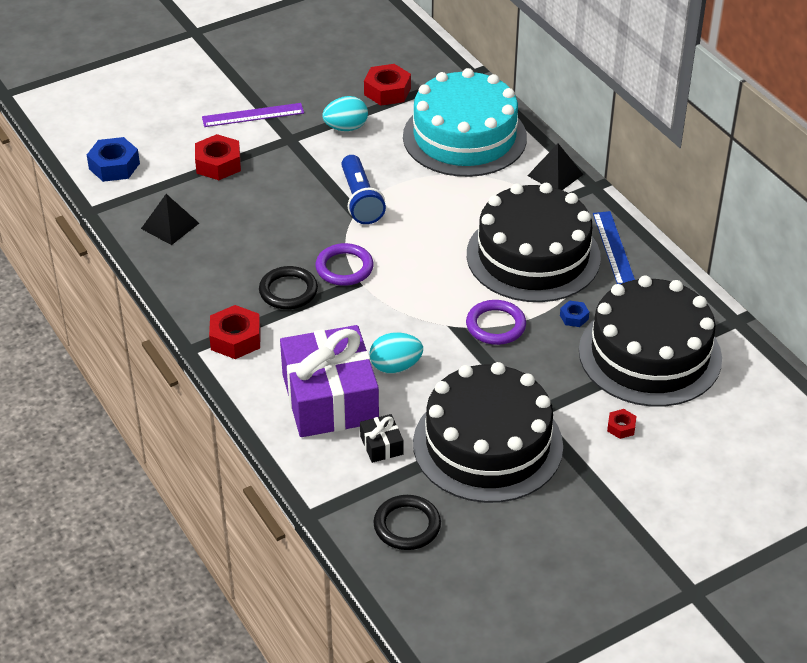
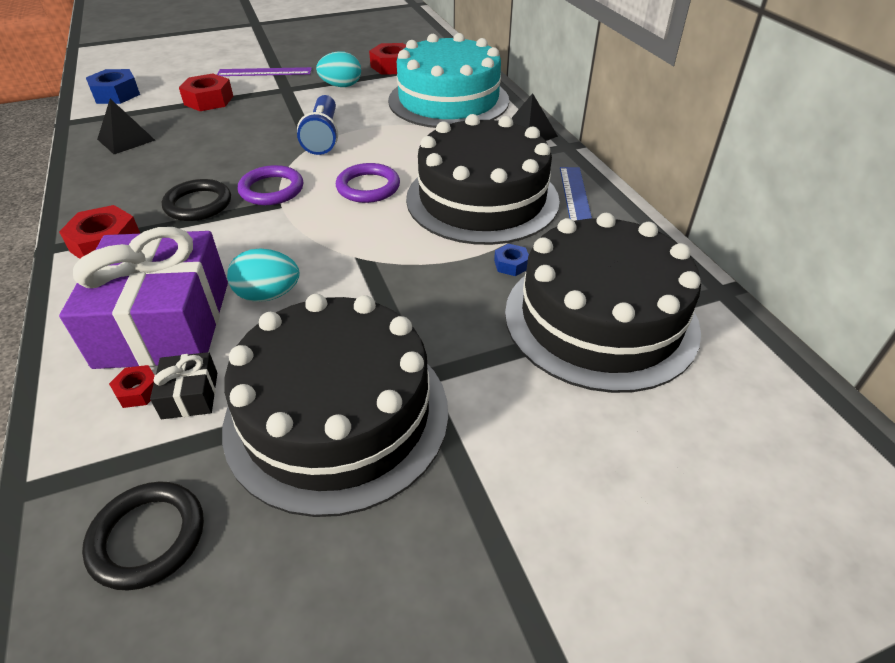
camera: 10 degrees right, 0 degrees up
purple ring [466,300,526,345] -> purple ring moved to [336,163,400,203]
red nut [607,409,636,439] -> red nut moved to [109,365,155,408]

